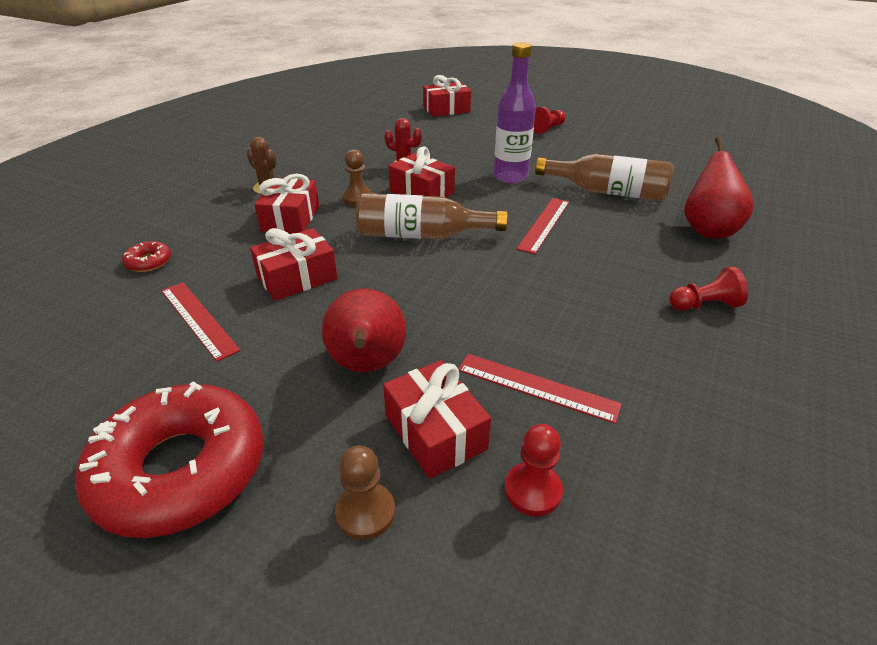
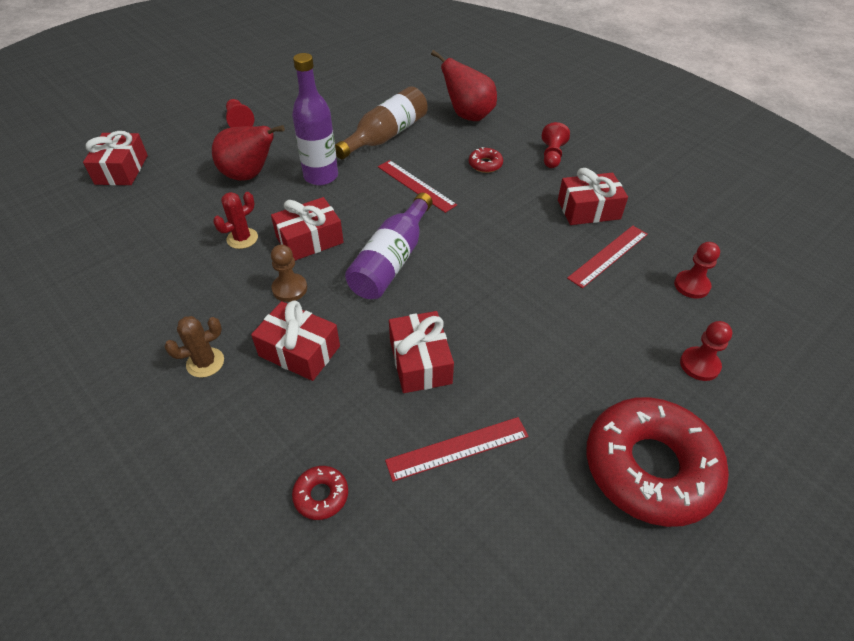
camera: 70 degrees left, 10 degrees up
red pear [322,289,406,372] -> red pear moved to [212,125,285,181]
brown pawn [335,446,395,540] -> red pawn [680,321,732,381]
brown bottle [356,193,508,239] -> purple bottle [345,193,432,299]
red gift [383,360,491,479] -> red gift moved to [558,168,628,225]
none -> red donut [469,147,503,173]

